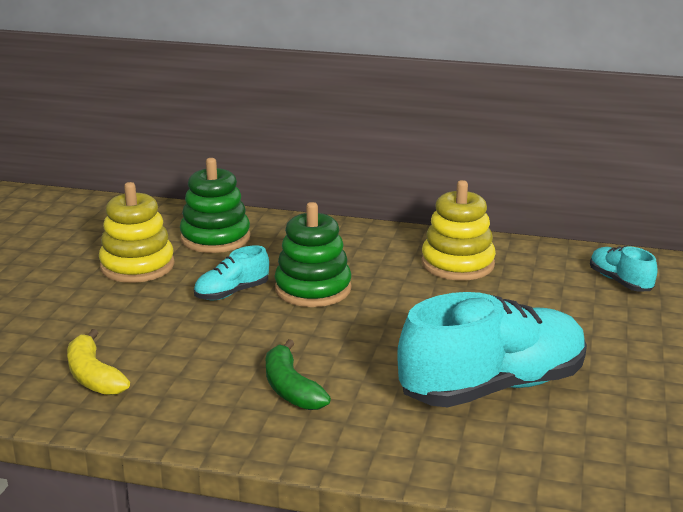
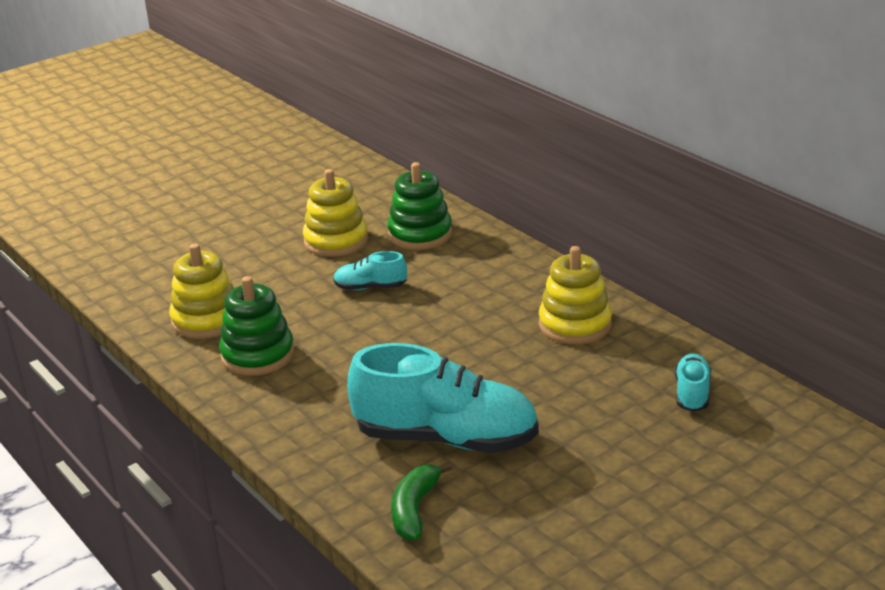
camera: 40 degrees right, 5 degrees up
yellow banana [67,329,130,395] -> yellow stacking toy [169,243,234,339]
green banana [266,339,331,410] -> green banana moved to [391,462,453,541]
green stacking toy [274,202,352,307] -> green stacking toy moved to [219,276,295,376]

